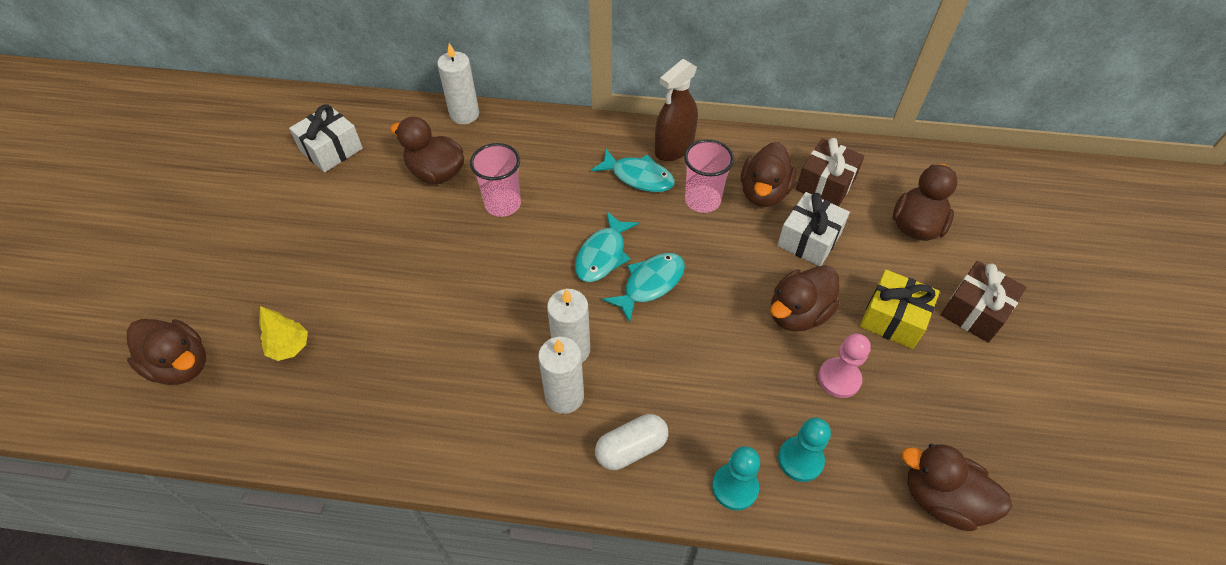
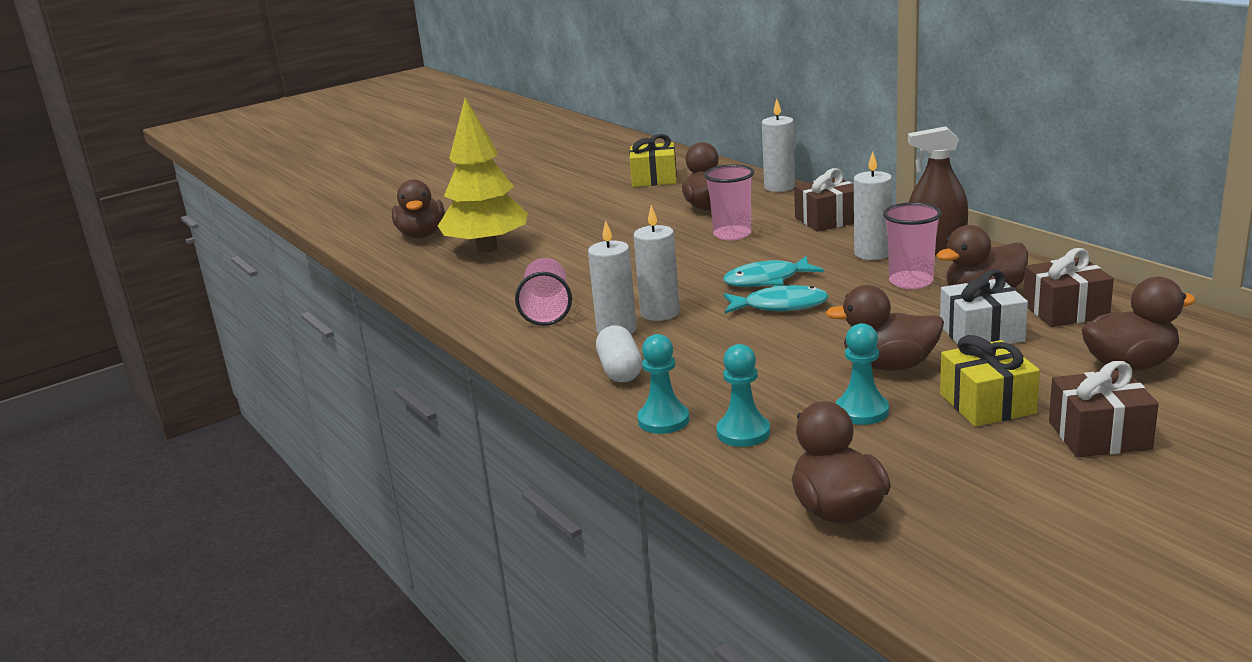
camera: 50 degrees right, 30 degrees down
yellow tree [259,306,308,361] -> yellow tree [438,98,528,253], size x2.25
white gift [289,105,363,172] -> yellow gift [629,134,677,187]
turquoise fish [591,149,675,192] -> white candle [854,152,892,260]
white capsule [595,414,668,470] -> white capsule turned 60 degrees clockwise [596,325,642,382]
pink pawn [818,333,871,398] -> turquoise pawn [836,323,889,425]
none -> pink cup [515,258,572,326]
none -> brown gift [794,168,854,232]

